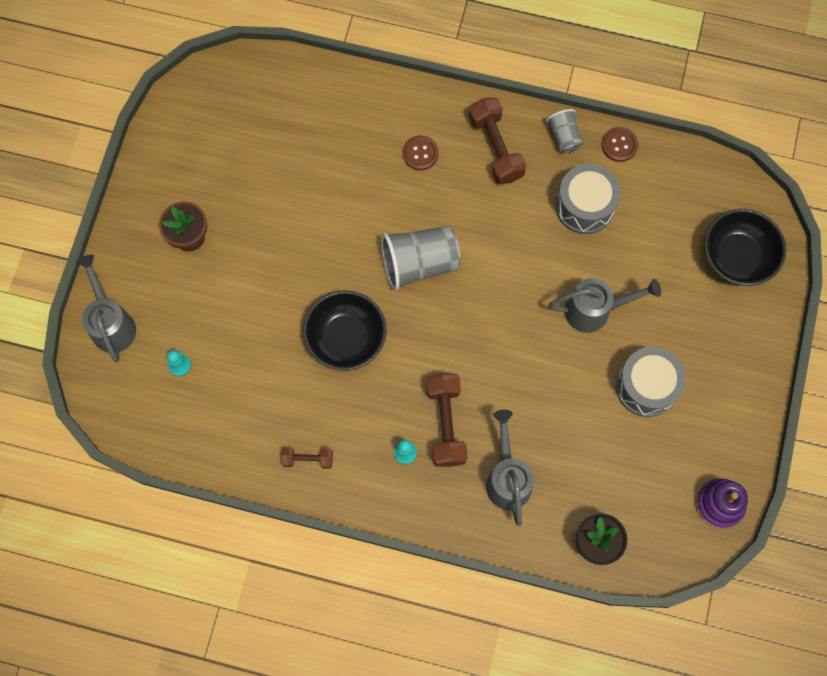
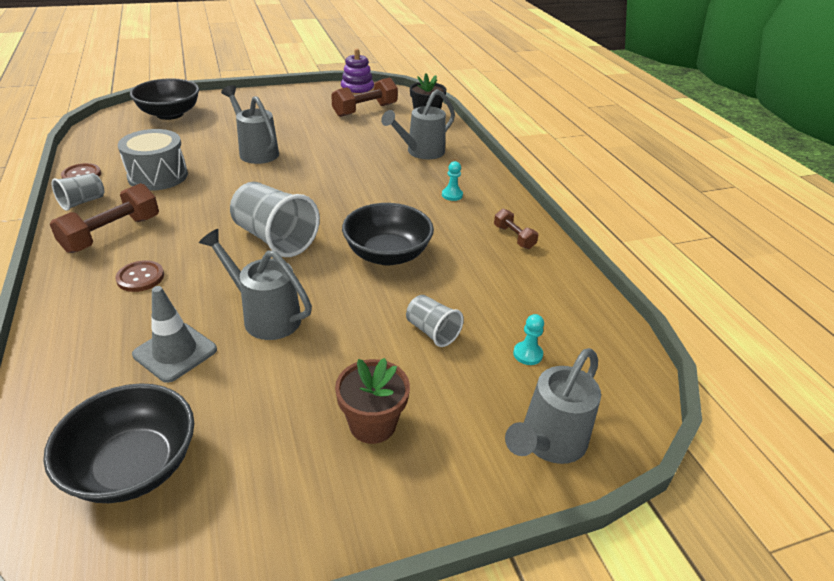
camera: 125 degrees left, 35 degrees down
brown dumbbell [426,373,468,467] -> brown dumbbell moved to [331,77,398,117]
grey drum [616,347,686,417] -> none
none -> black bowl [43,383,194,503]
none -> grey traffic cone [132,286,217,383]
none -> grey watering can [199,229,312,340]
none -> grey cup [406,295,464,347]

